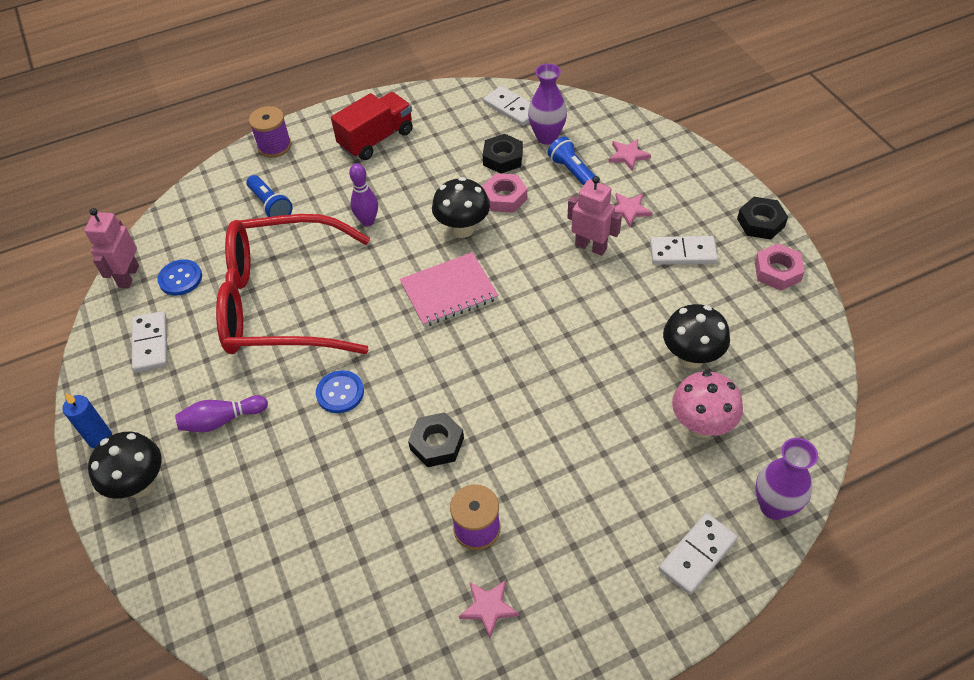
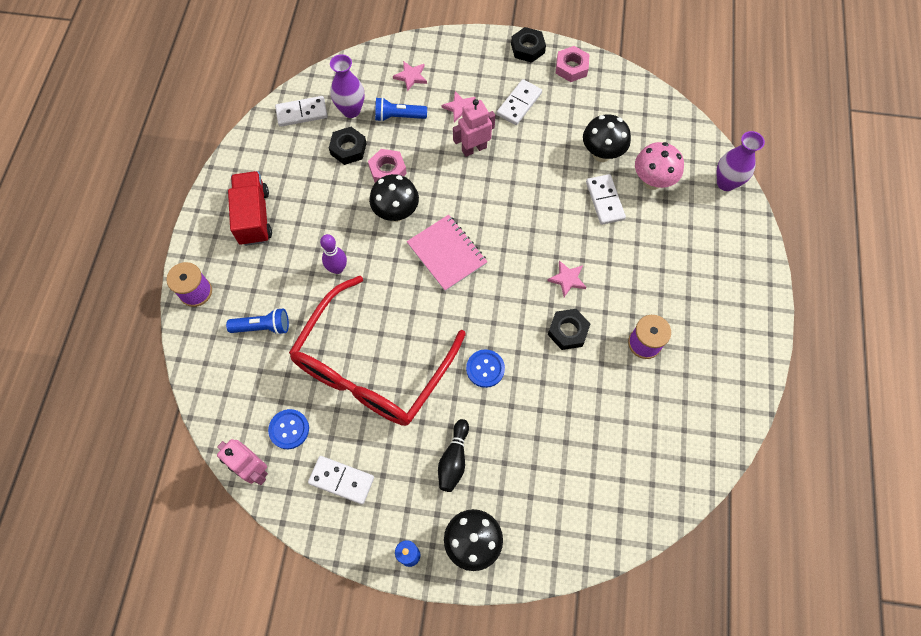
camera: 60 degrees left, 15 degrees up
purple bowling pin [175,395,268,432] -> black bowling pin [438,419,469,492]
pink notebook [400,252,499,327] -> pink notebook turned 45 degrees counterclockwise [407,215,488,291]
pink star [459,580,519,638] -> pink star moved to [547,260,587,297]
white domino [658,513,738,595] -> white domino moved to [586,174,626,225]

